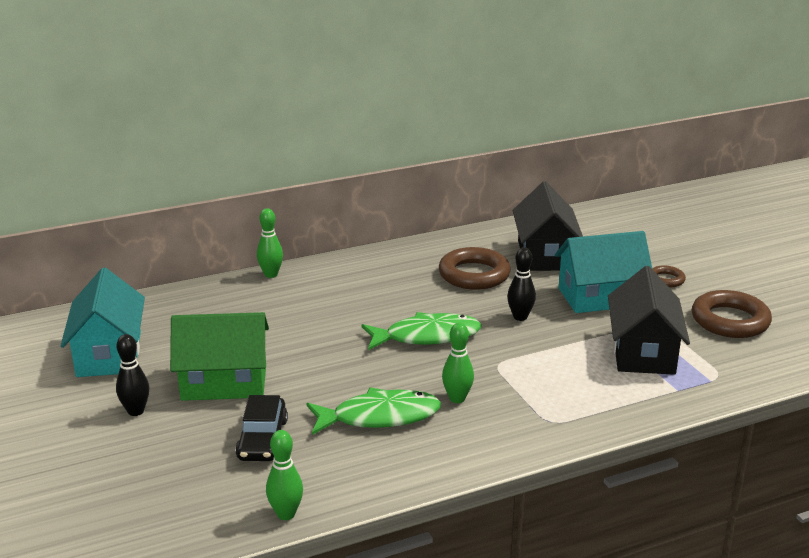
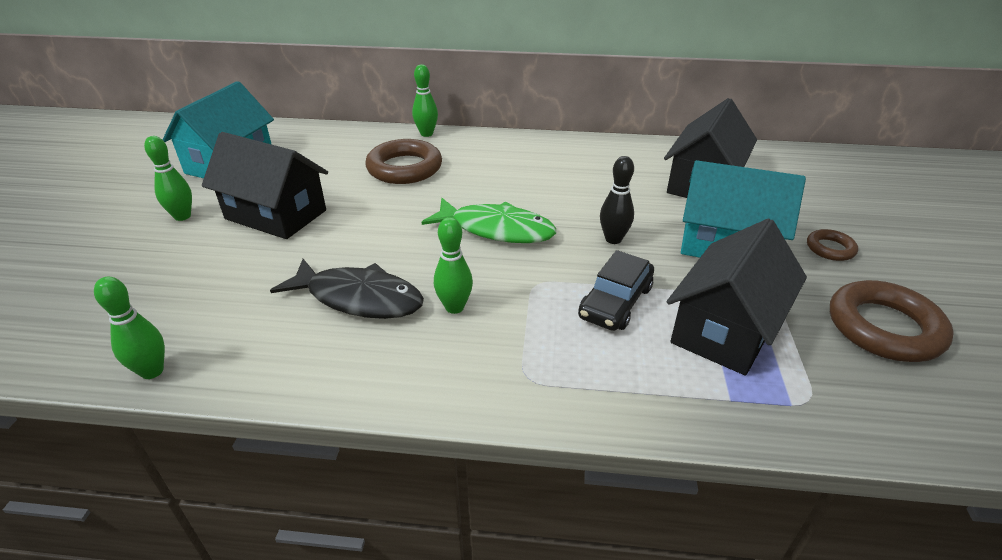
camera: 30 degrees right, 10 degrees up
black bowling pin [116,334,149,416] -> green bowling pin [144,136,192,221]
green house [170,312,269,401] -> black house [202,132,328,239]
black car [235,395,288,461] -> black car moved to [578,250,654,331]
green fish [307,388,441,435] -> black fish [270,259,424,319]
brown ring [439,247,511,290] -> brown ring moved to [365,139,442,184]

